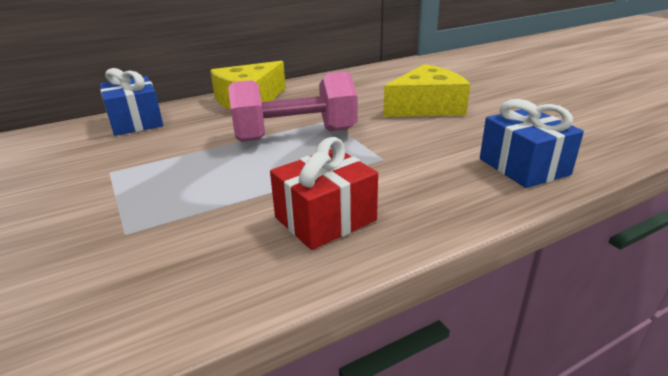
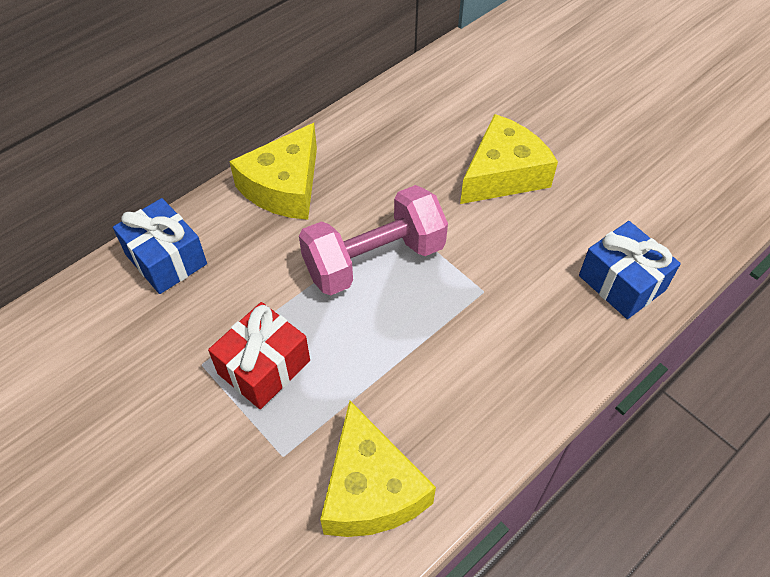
camera: 15 degrees left, 25 degrees up
red gift [270,137,378,250] -> red gift moved to [208,302,310,409]
none -> yellow cheese [320,401,436,537]

